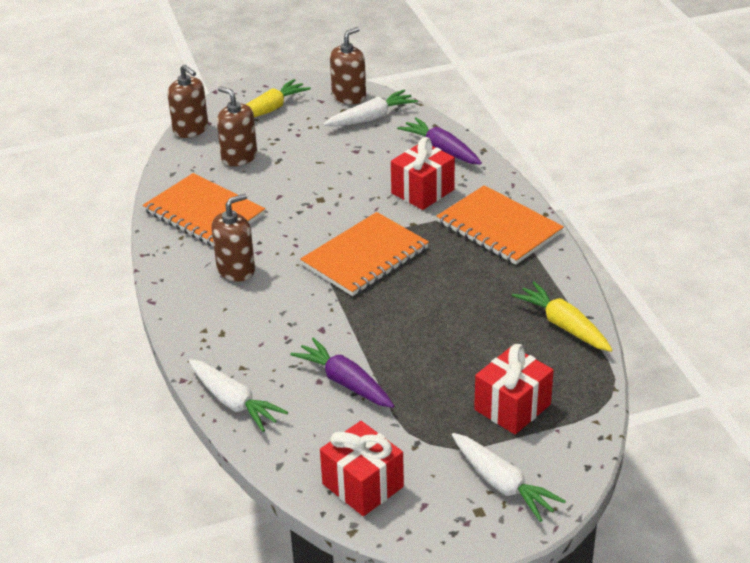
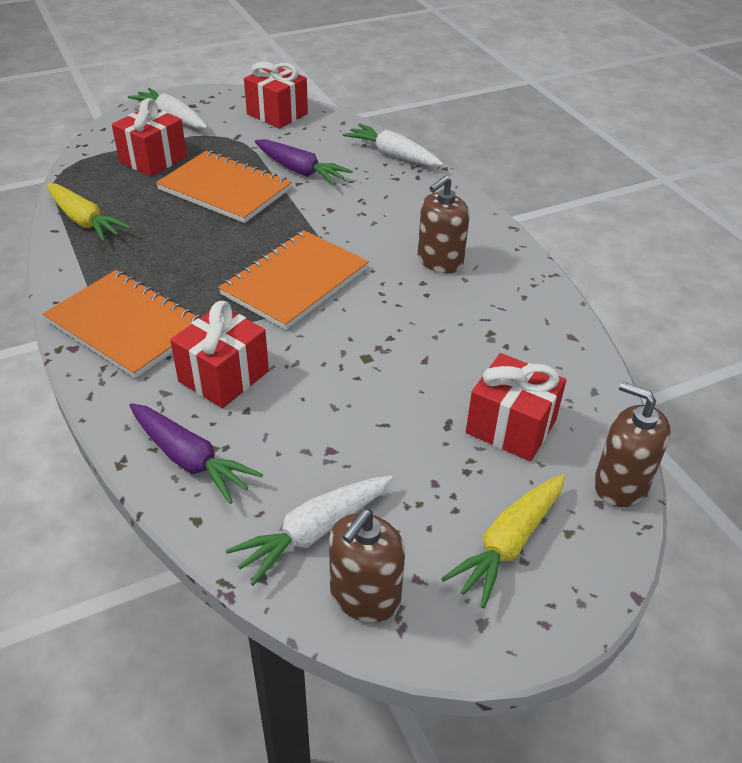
camera: 170 degrees right, 5 degrees up
orange notebook [143,173,265,247] -> orange notebook moved to [156,151,292,223]
brown soap dispenser [217,86,257,166] -> red gift [466,353,566,461]

